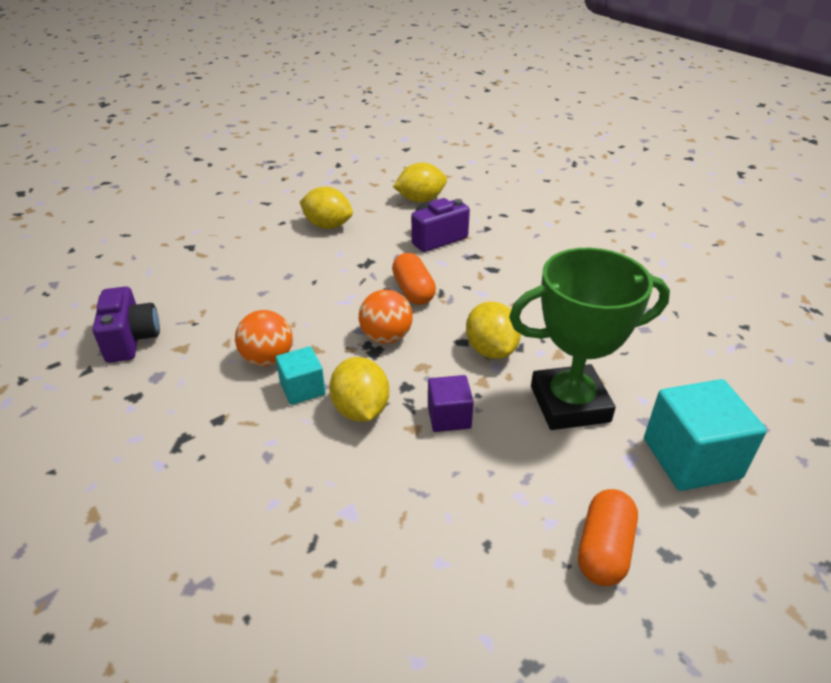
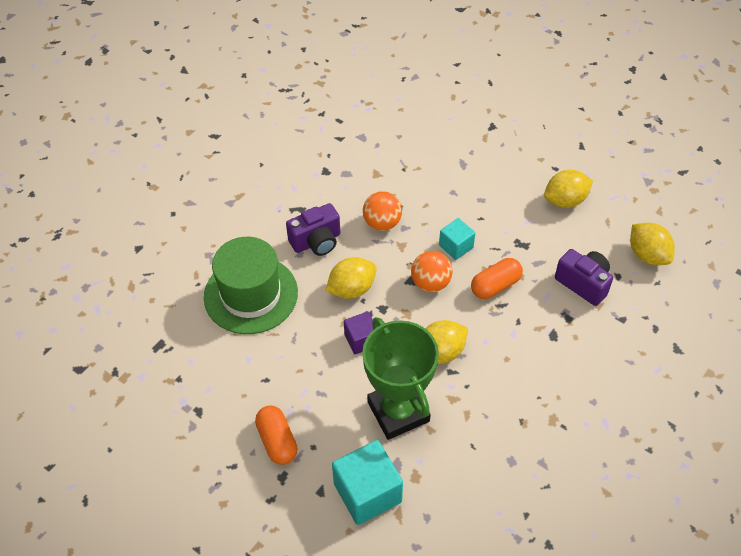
camera: 75 degrees right, 15 degrees up
purple camera [93,286,160,363] -> purple camera moved to [286,203,340,256]
turquoise cube [276,346,325,405] -> turquoise cube moved to [439,218,475,260]
yellow lemon [300,187,353,229] -> yellow lemon turned 60 degrees clockwise [544,170,593,208]
orange capsule [578,489,638,586] -> orange capsule turned 60 degrees clockwise [255,405,297,465]
none -> green hat [204,237,298,334]

